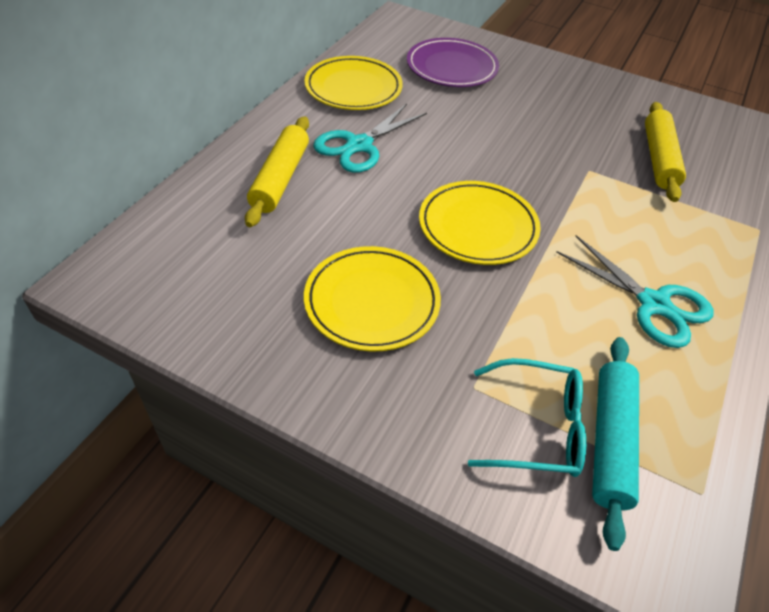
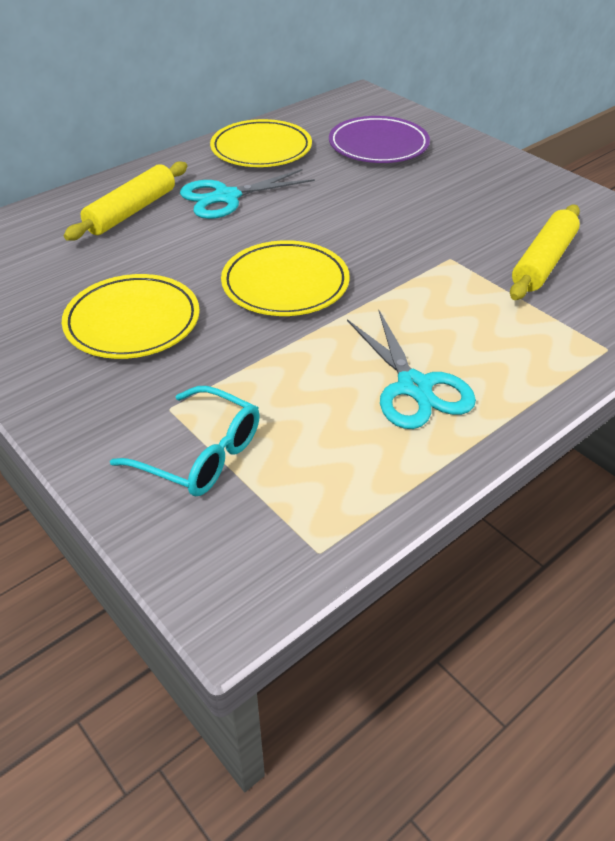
camera: 25 degrees right, 5 degrees down
turquoise rolling pin [592,337,639,551] -> none

